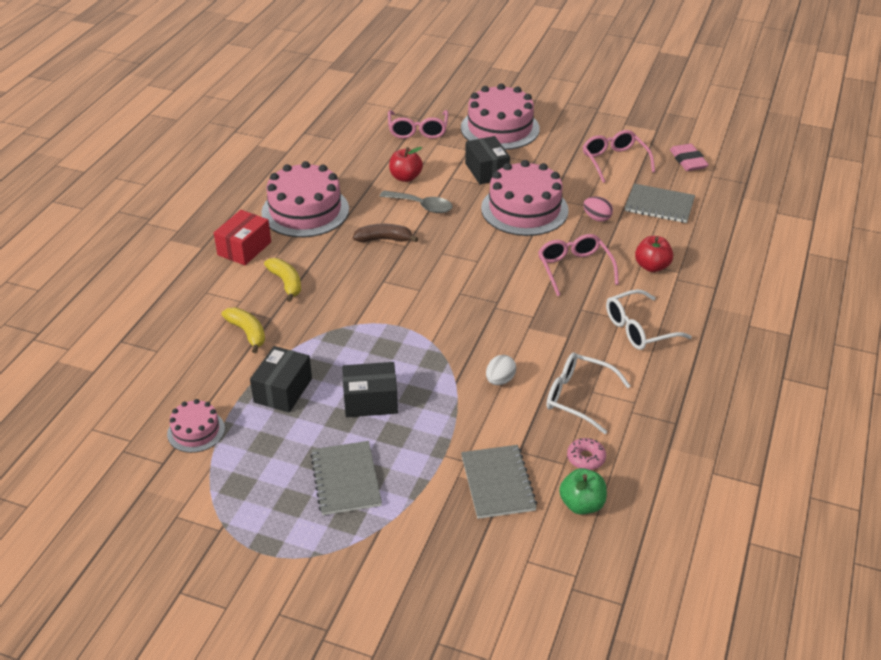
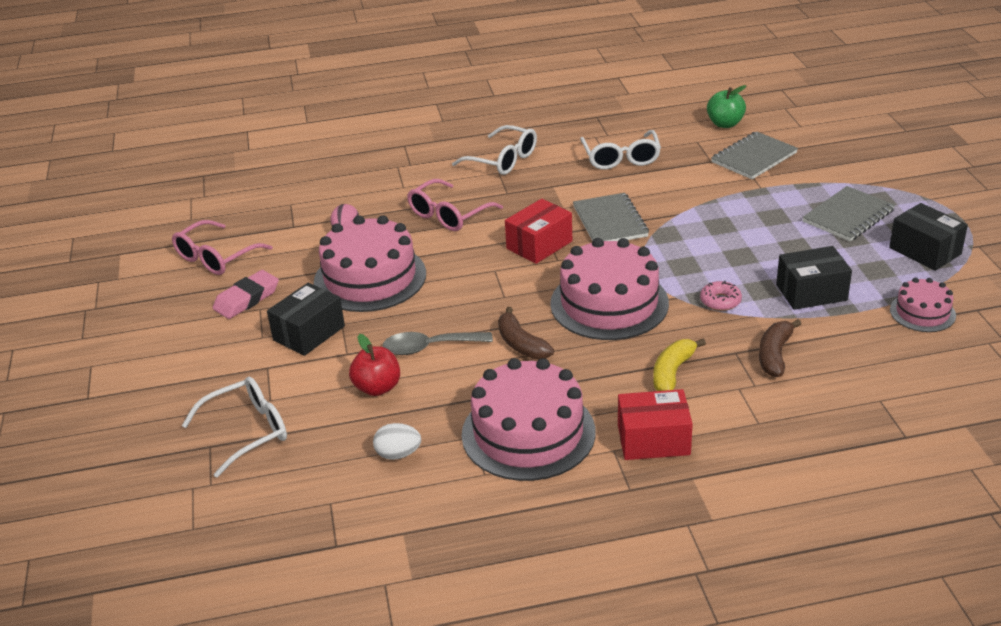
camera: 120 degrees left, 5 degrees down
yellow banana [222,308,265,353] -> brown banana [759,319,801,377]
black box [342,362,398,417] -> black box moved to [889,203,968,271]
grey spoon [379,190,453,213] -> grey spoon turned 90 degrees counterclockwise [383,332,493,355]
pink glasses [388,110,448,139] -> white glasses [182,376,287,478]
pink cake [461,84,540,150] -> pink cake moved to [550,238,669,340]
white egg [486,355,516,385] -> white egg moved to [373,423,421,460]
pink donut [567,438,606,470] -> pink donut moved to [700,280,742,311]
grey notebook [625,184,695,223] -> grey notebook moved to [573,193,649,241]
red apple [635,236,673,272] -> none
pink eraser [670,144,709,171] -> pink eraser moved to [213,270,279,319]
none -> red box [505,199,572,264]

